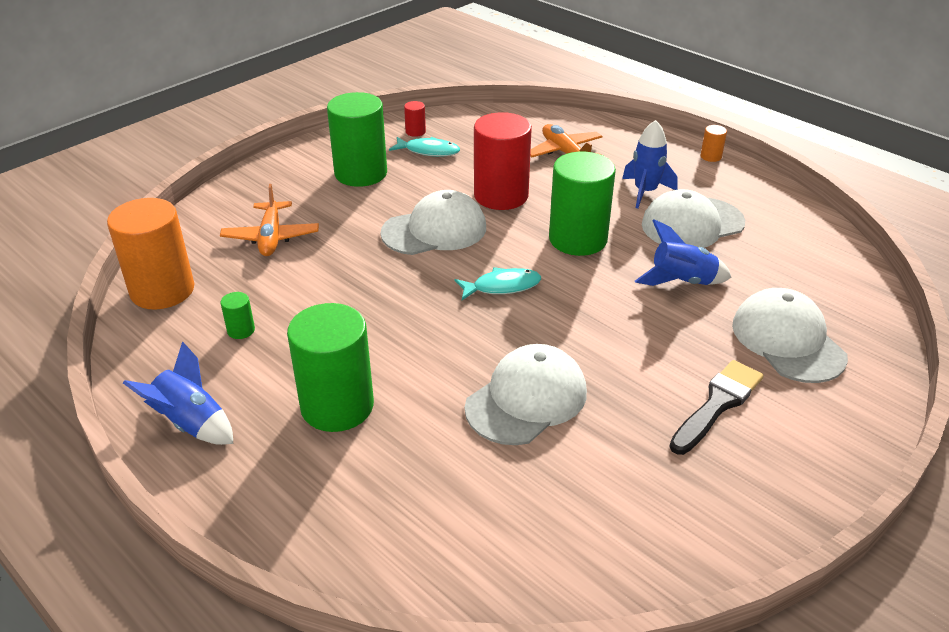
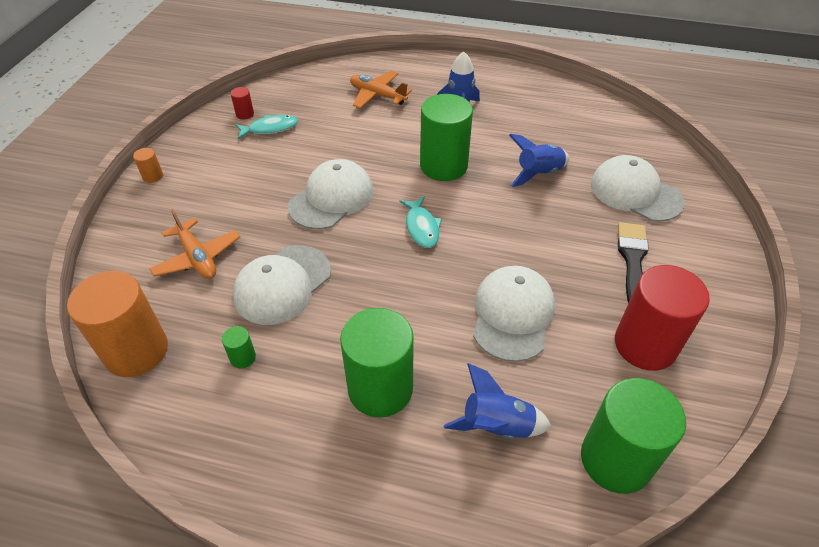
camera: 30 degrees left, 10 degrees up
blue rocket [123,341,233,445] -> blue rocket moved to [444,363,552,439]
green cylinder [327,92,387,187] -> green cylinder moved to [581,378,686,494]
turquoise fish [455,267,541,300] -> turquoise fish turned 120 degrees clockwise [399,196,442,248]
red cylinder [474,112,532,210] -> red cylinder moved to [615,265,710,371]
white cap [642,189,745,248] -> white cap moved to [233,245,331,325]
orange cylinder [701,125,727,162] -> orange cylinder moved to [133,148,163,183]

